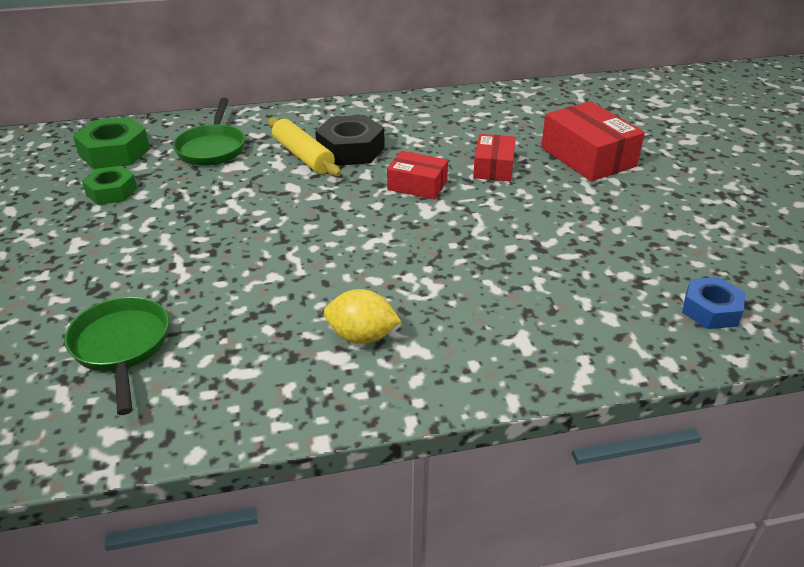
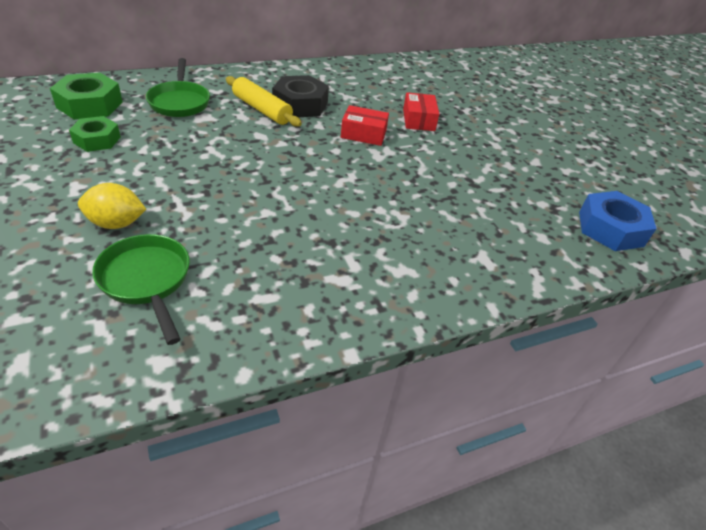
camera: 15 degrees left, 5 degrees up
yellow lemon [324,289,401,344] -> yellow lemon moved to [78,183,146,229]
red box [541,101,645,181] -> none
blue nut [682,277,746,329] -> blue nut [579,191,657,251], size x1.51

